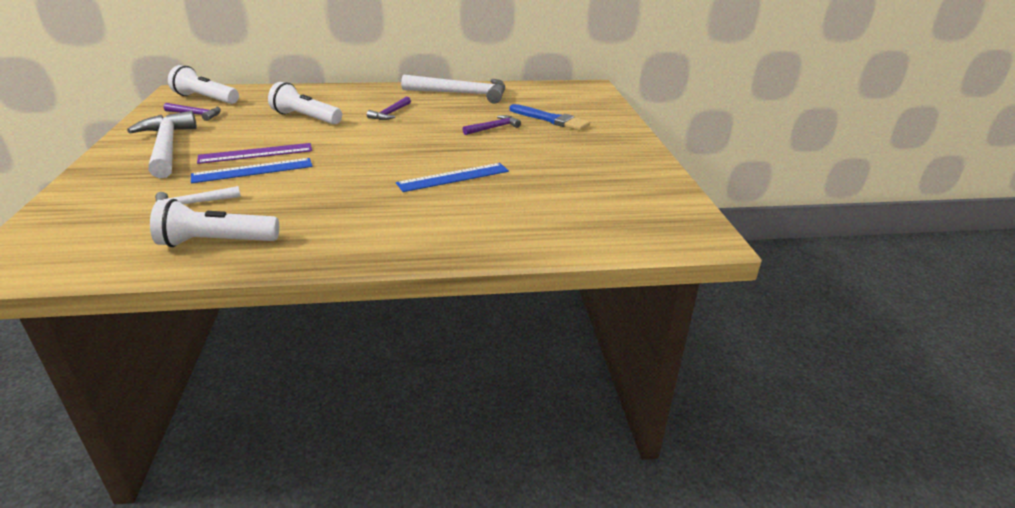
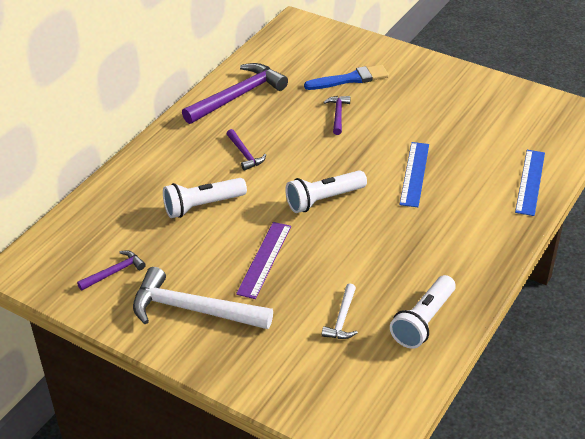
camera: 50 degrees left, 10 degrees up
white flashlight [168,65,239,104] -> white flashlight moved to [285,170,367,213]
blue ruler [191,158,313,183] -> blue ruler moved to [515,150,545,216]
white hammer [401,75,505,104] -> purple hammer [182,63,288,124]

